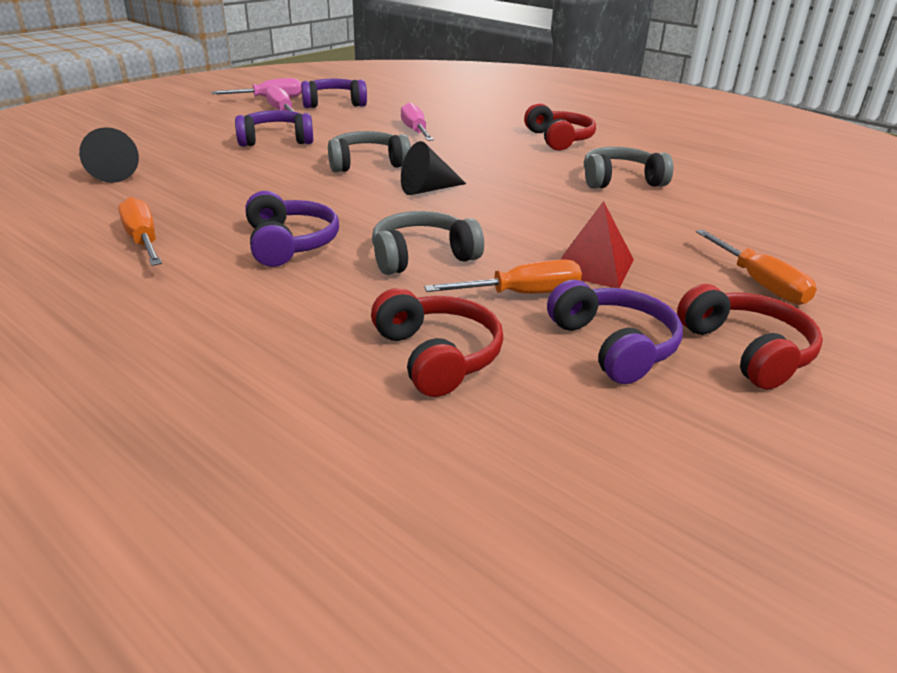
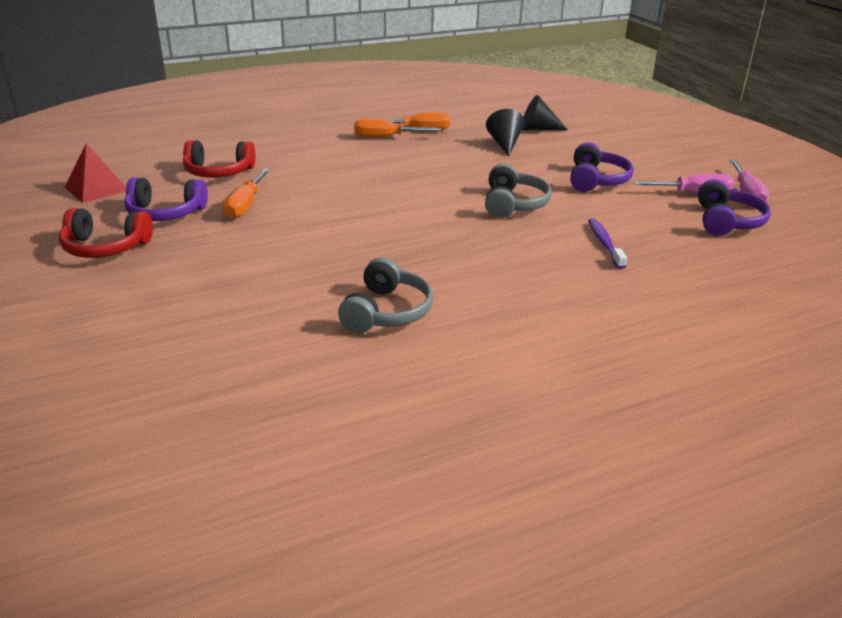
camera: 115 degrees right, 0 degrees up
purple headphones [245,191,339,267] -> none
grey headphones [372,211,484,275] -> none
pink screwdriver [401,102,434,141] -> purple toothbrush [588,218,627,269]
black cone [401,141,466,195] -> black cone moved to [486,109,524,157]
red headphones [524,103,596,151] -> none
red pyramid [560,201,634,288] -> red pyramid moved to [64,143,126,203]
orange screwdriver [696,229,817,305] -> orange screwdriver moved to [354,119,441,137]

